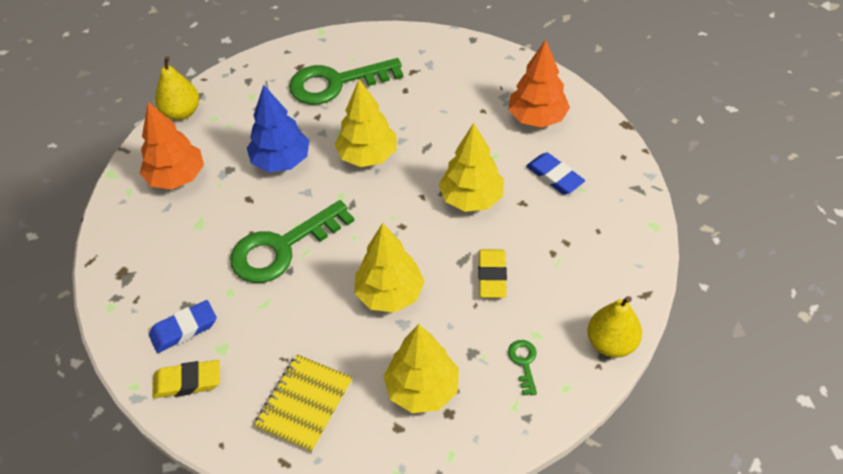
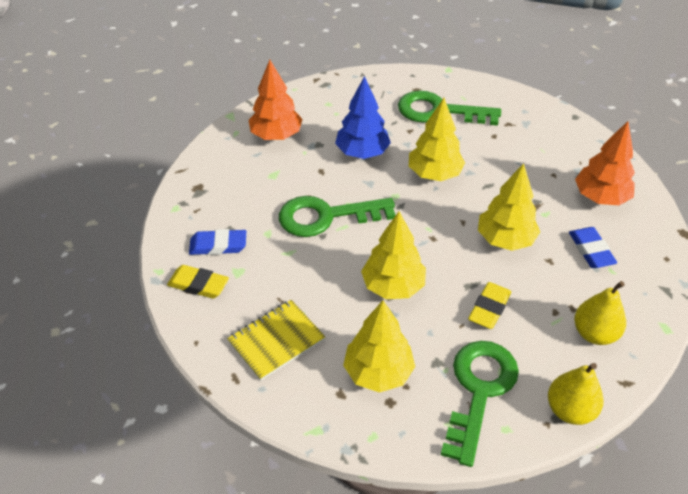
camera: 25 degrees right, 5 degrees down
yellow pear [155,56,199,120] -> yellow pear moved to [574,281,626,345]
green key [508,340,537,395] -> green key [441,341,519,467], size x2.36

